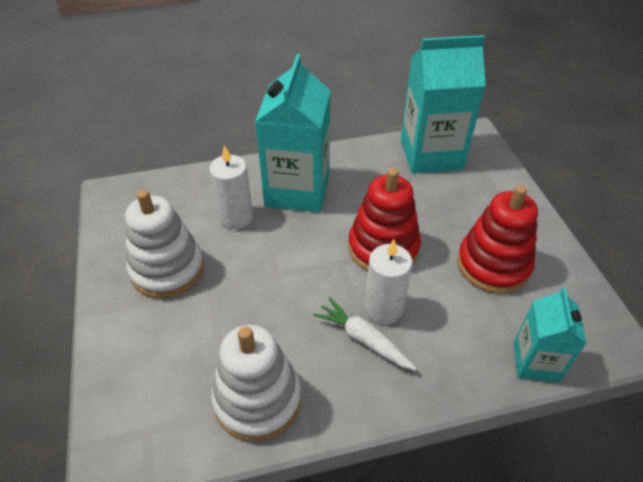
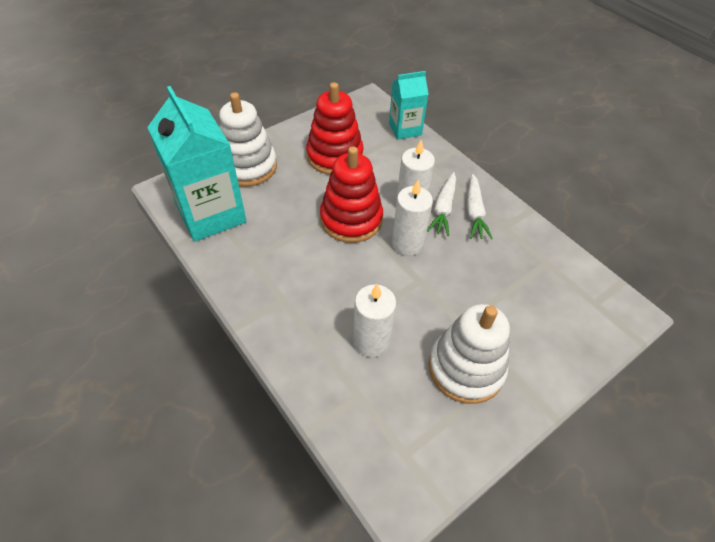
camera: 115 degrees left, 5 degrees up
white stacking toy [211,325,301,442] -> white stacking toy moved to [219,92,277,187]
turquoise carton [255,54,331,213] -> none
none -> white candle [392,180,433,256]
none -> white carrot [467,174,493,239]

